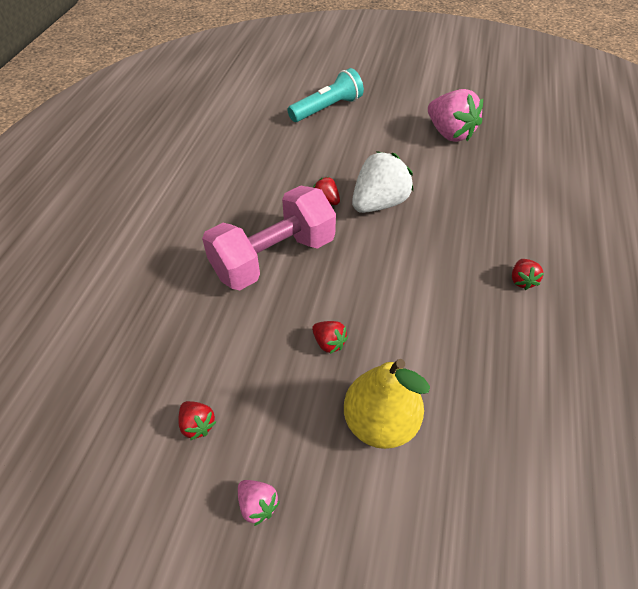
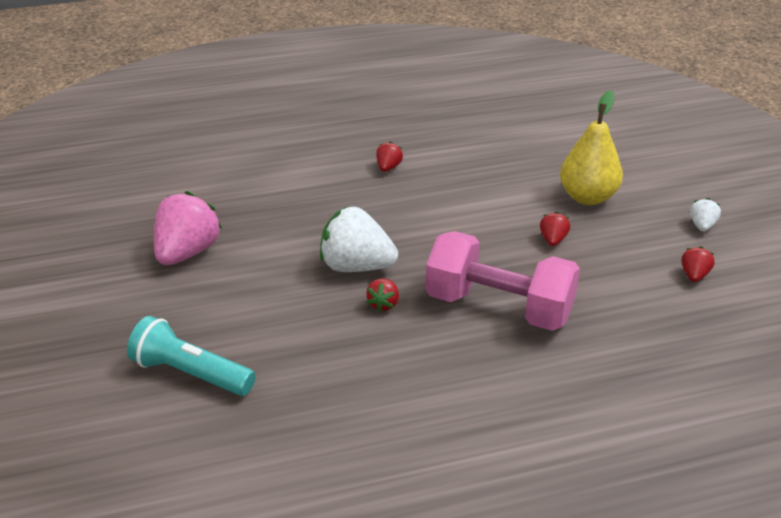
camera: 120 degrees left, 15 degrees down
pink strawberry [238,480,280,526] -> white strawberry [690,198,721,232]
red strawberry [512,259,544,290] -> red strawberry turned 45 degrees counterclockwise [376,142,403,172]

